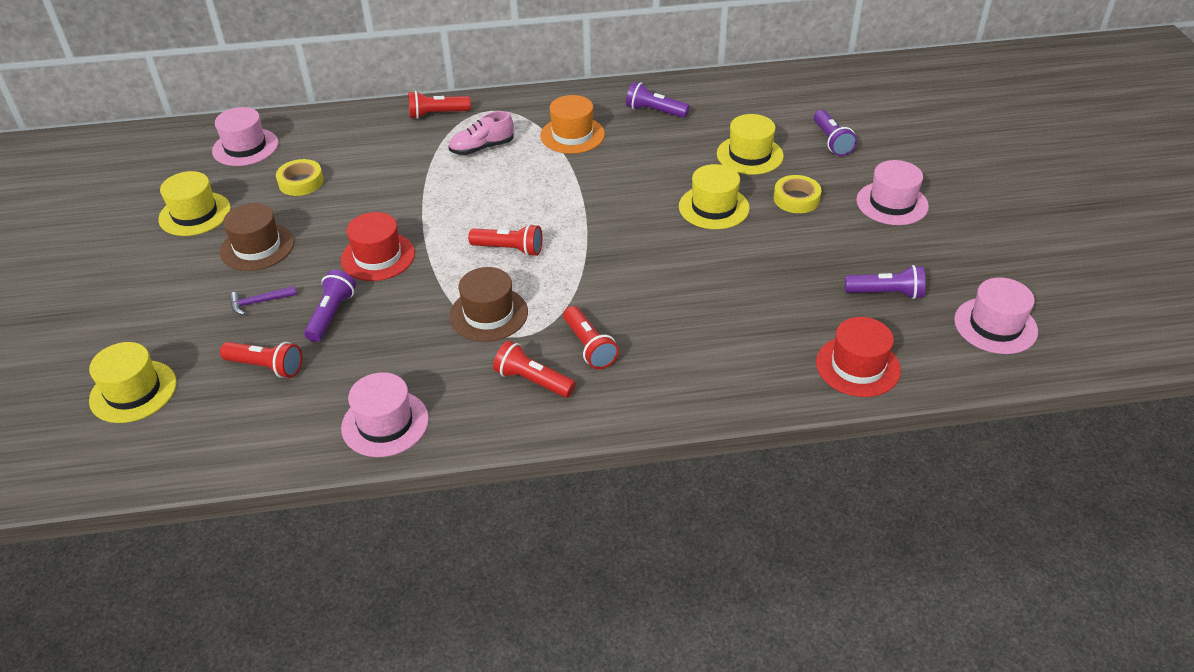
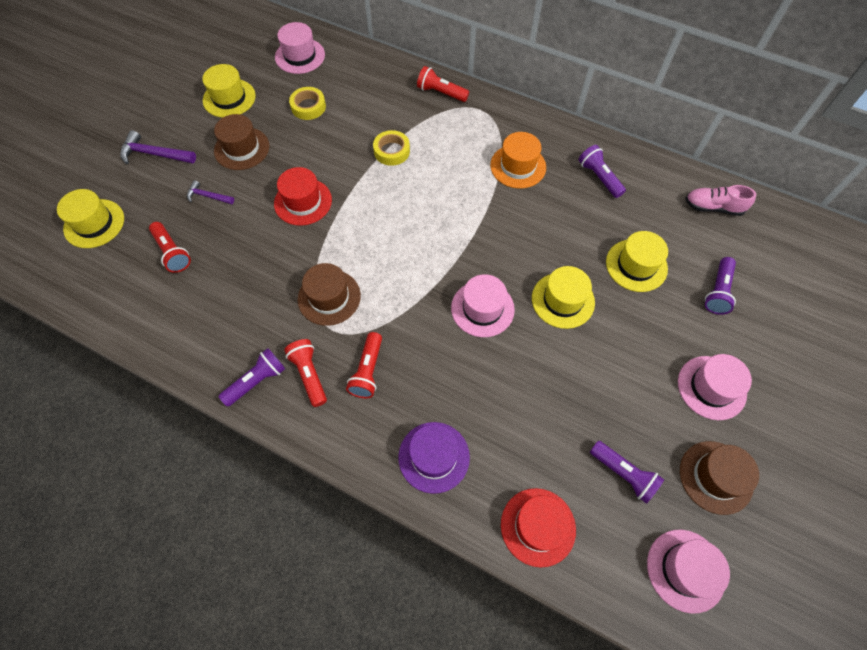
camera: 35 degrees right, 20 degrees up
purple flashlight [304,270,356,342] -> purple flashlight moved to [219,348,285,407]
pink hat [341,372,429,457] -> pink hat moved to [451,274,515,337]
pink shoe [449,111,514,155] -> pink shoe moved to [685,185,756,216]
red flashlight [468,224,543,256] -> none
yellow tape [774,175,821,213] -> yellow tape moved to [373,130,410,166]
none -> purple hammer [120,130,196,164]
none -> purple hat [398,422,470,494]
none -> brown hat [680,441,759,515]

